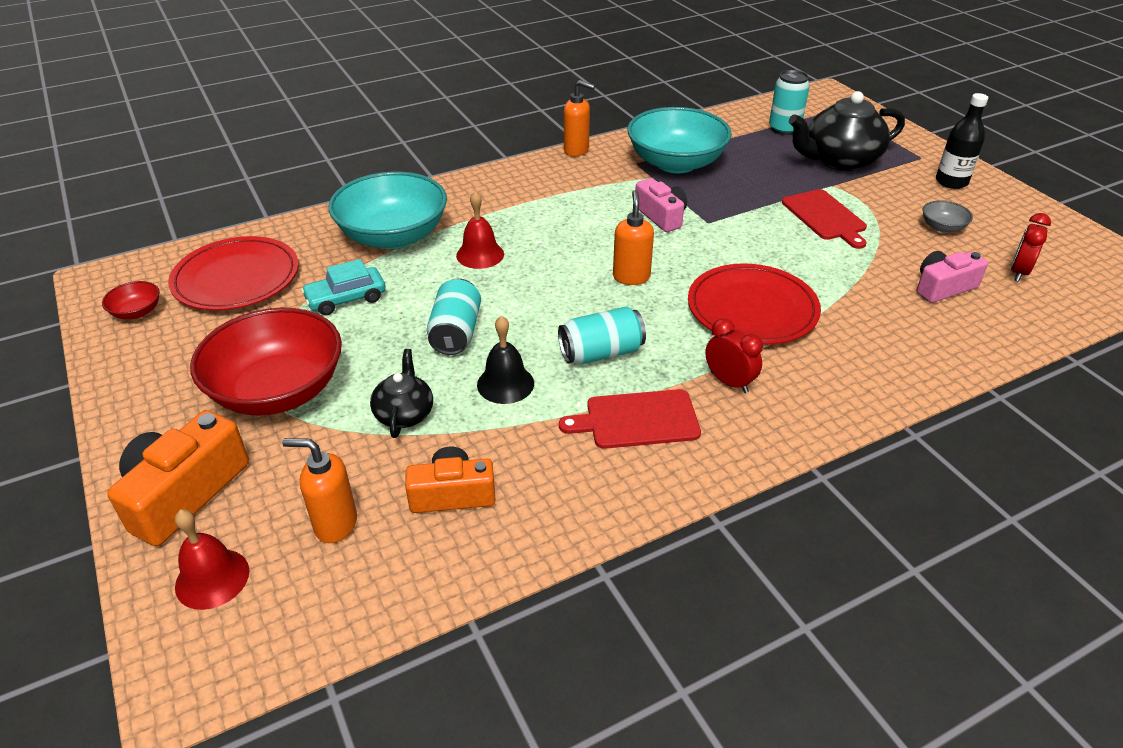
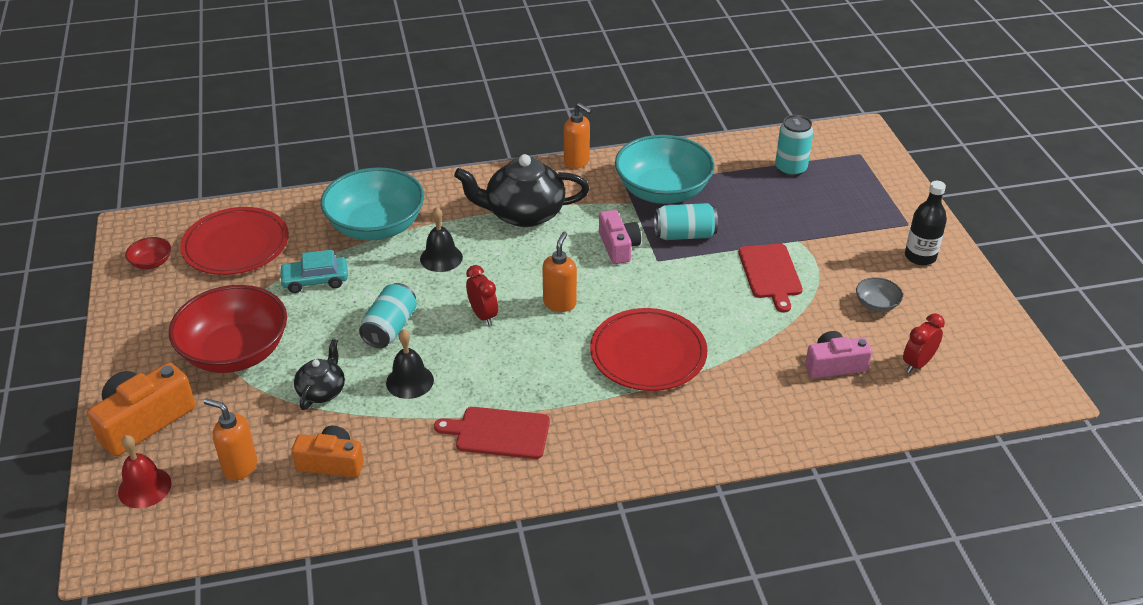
camera: 15 degrees right, 0 degrees up
red bell [456,191,504,269] -> black bell [420,207,463,272]
turquoise can [558,307,646,364] -> turquoise can moved to [654,203,718,240]
red clock [705,318,763,393] -> red clock moved to [466,265,498,326]
black teapot [789,91,905,171] -> black teapot moved to [454,154,589,227]

